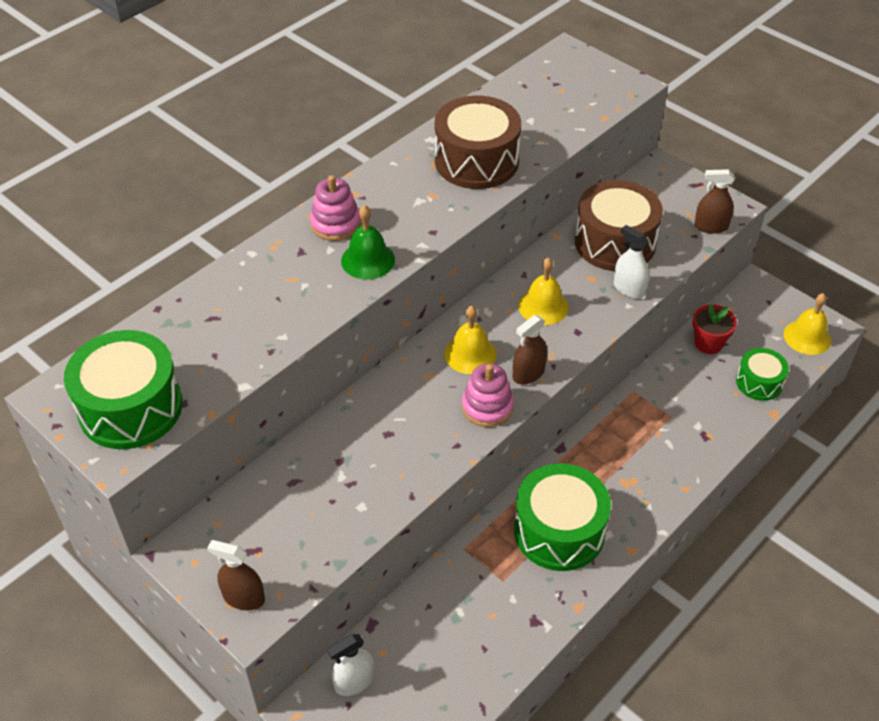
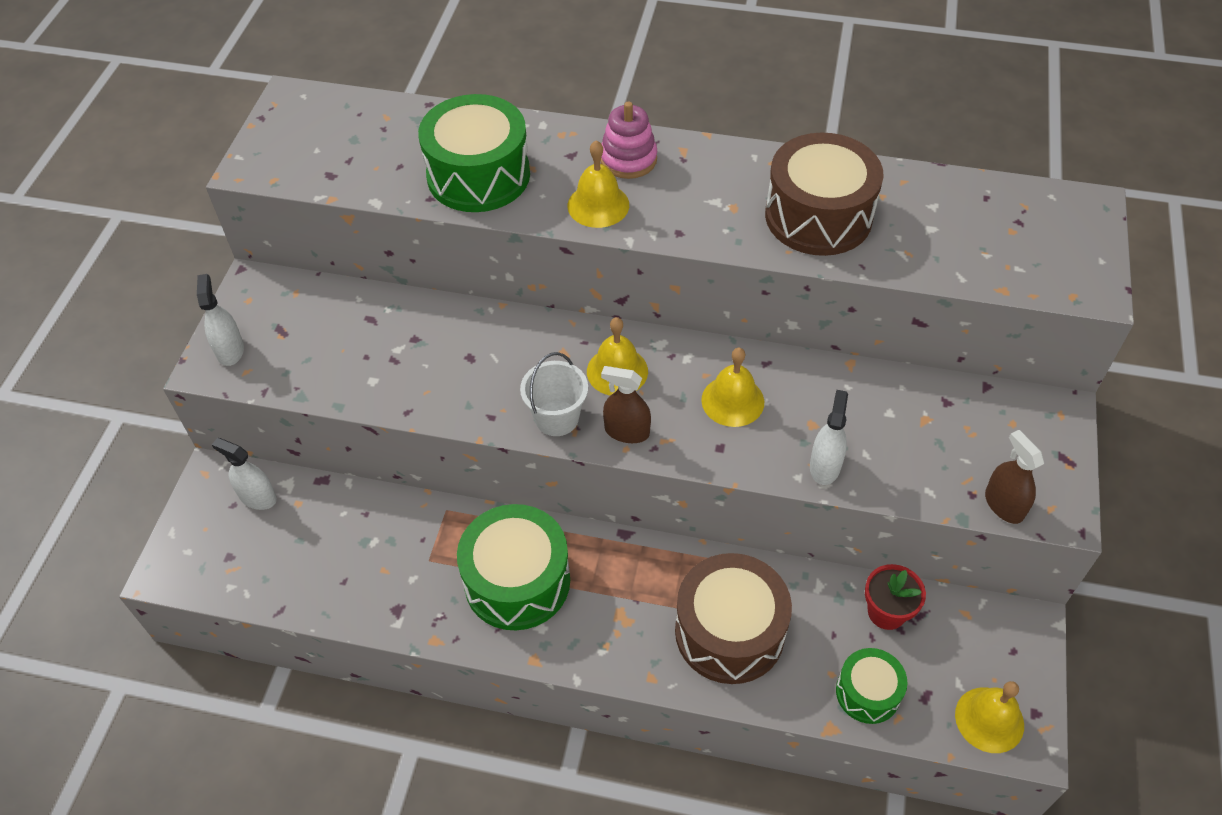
camera: 60 degrees right, 5 degrees up
green drum [64,330,183,449] -> green drum moved to [418,94,530,212]
brown spray bottle [207,540,265,610] -> white spray bottle [197,274,244,366]
green bell [341,205,395,280] -> yellow bell [567,140,629,228]
pink stacking toy [462,363,514,427] -> white bucket [520,352,588,436]
brown drum [575,180,663,271] -> brown drum moved to [675,553,792,684]

